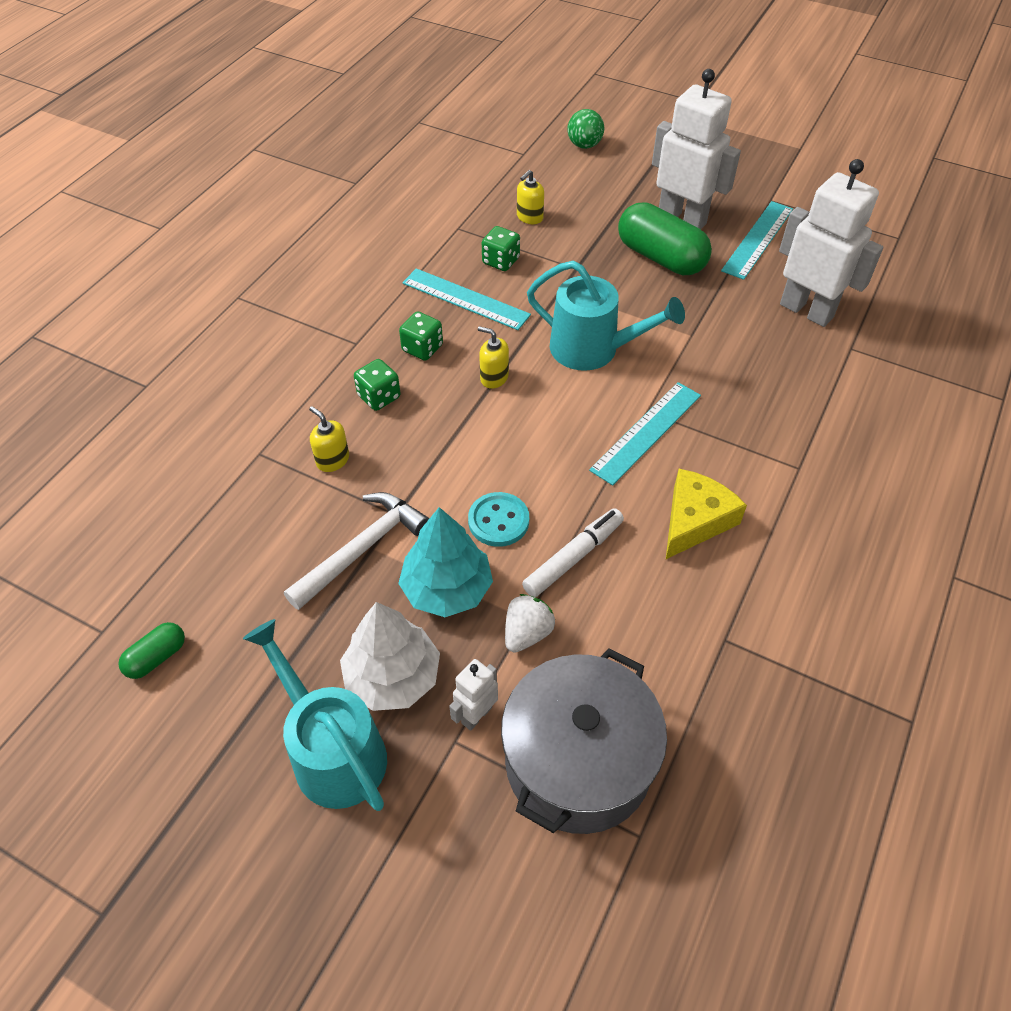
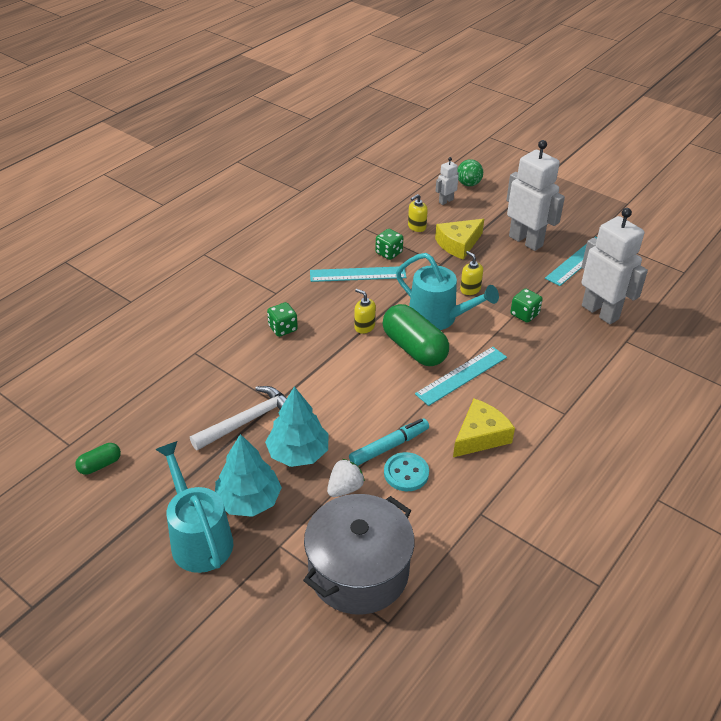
camera: 10 degrees right, 10 degrees down
yellow soap dispenser [309,406,349,472] -> yellow soap dispenser moved to [460,251,483,295]
white tree [340,602,440,711] -> turquoise tree [215,434,282,517]
green dice [399,311,443,361] -> green dice moved to [510,288,543,323]
turquoise ruler [402,268,531,330] -> turquoise ruler turned 45 degrees counterclockwise [310,266,407,282]
white robot [449,659,498,731] -> white robot moved to [436,157,459,205]
turquoise button [468,492,529,547] -> turquoise button moved to [384,452,429,491]
white marker [522,508,624,597] -> turquoise marker [349,418,429,466]
green capsule [618,202,712,275] -> green capsule moved to [383,304,449,366]
none -> yellow cheese [435,219,484,260]

